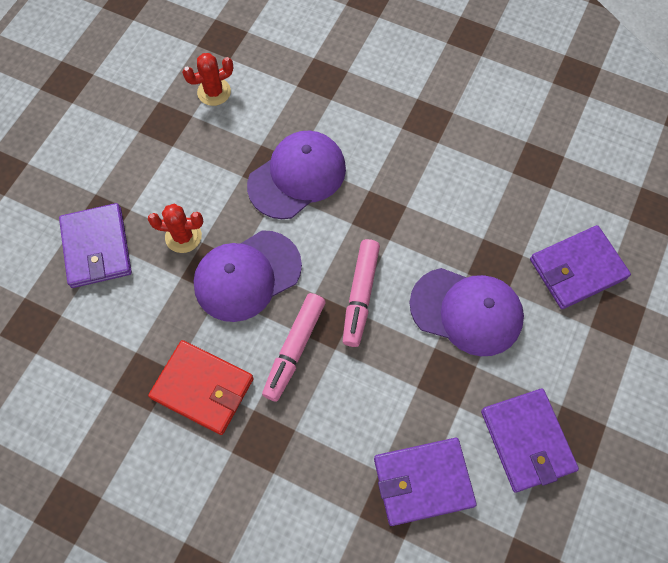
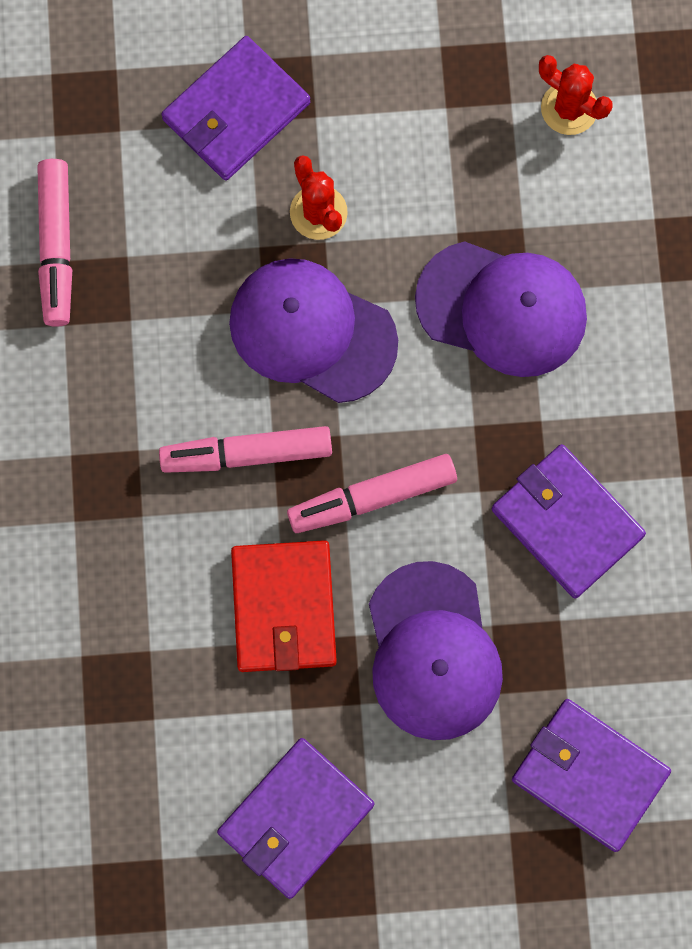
camera: 60 degrees right, 10 degrees up
red wallet [148,340,254,435] -> red wallet moved to [231,540,337,672]
purple wallet [374,438,477,526] -> purple wallet moved to [492,444,646,599]
none -> pink marker [37,159,72,327]

